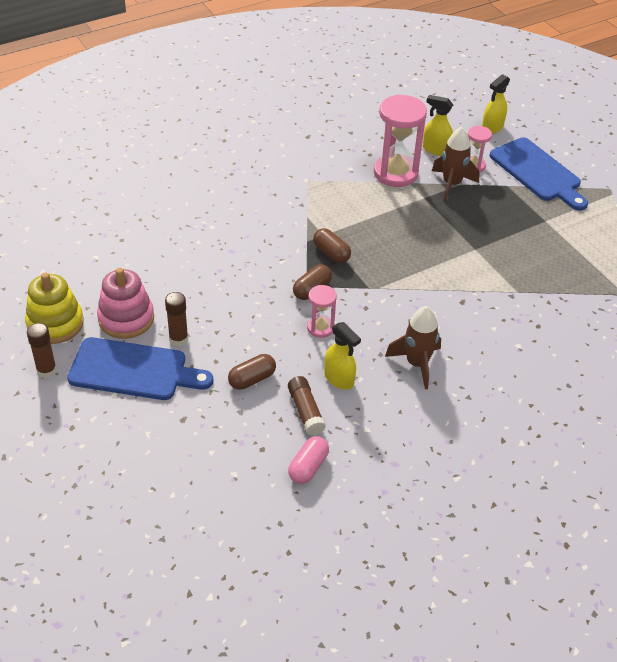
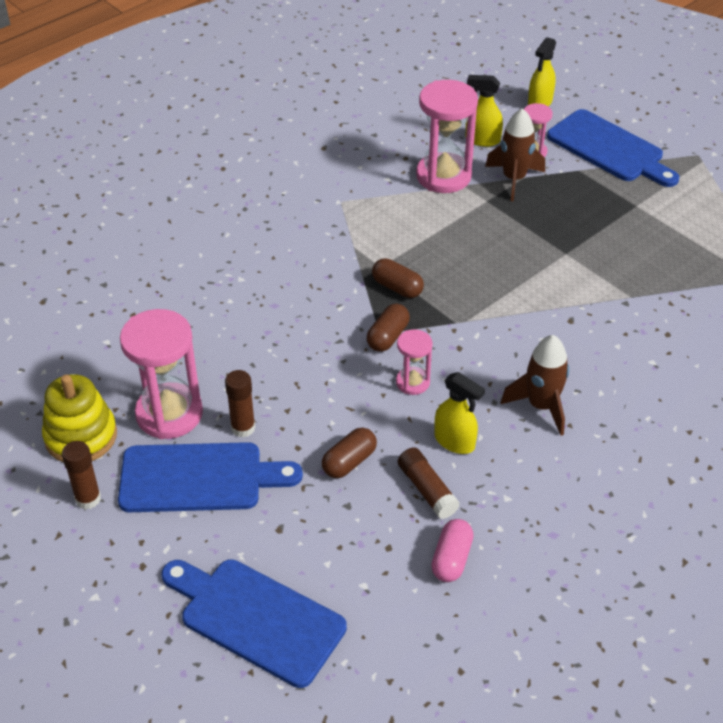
camera: 10 degrees left, 0 degrees up
pink stacking toy [97,268,154,339] -> pink hourglass [120,309,203,439]
none -> blue cutting board [161,559,347,688]

